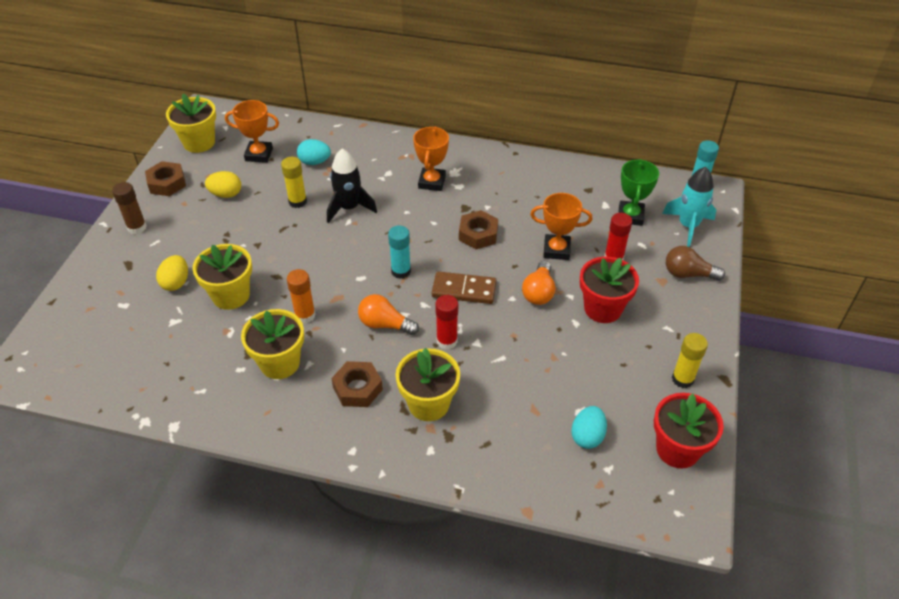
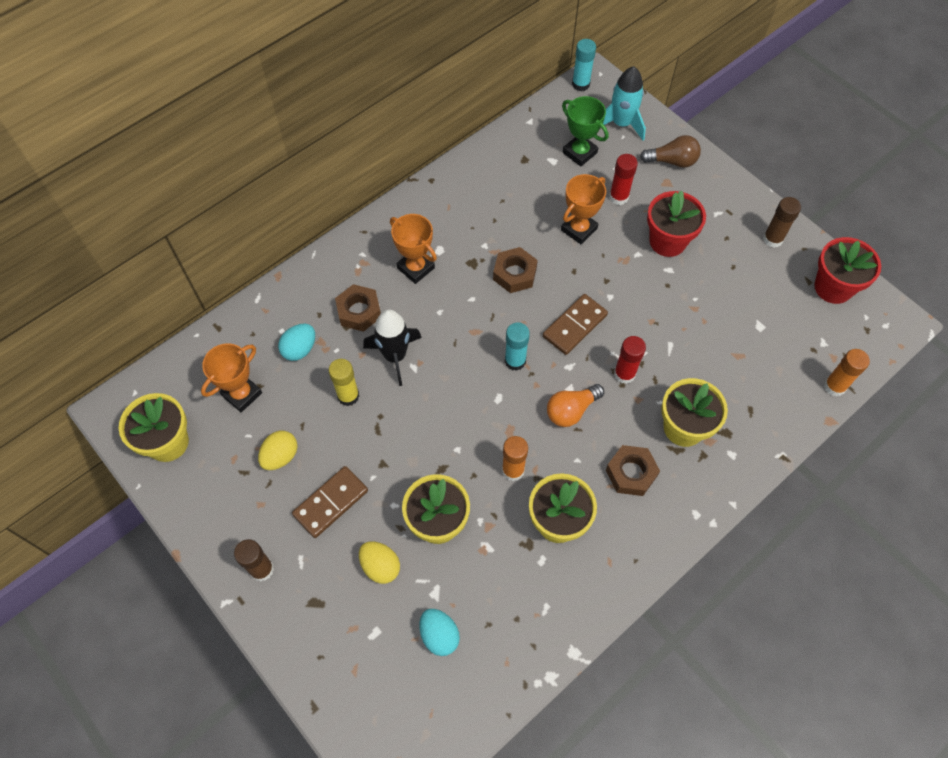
camera: 55 degrees left, 15 degrees up
brown nut [145,161,186,196] -> brown nut moved to [335,284,381,332]
orange light bulb [522,261,555,305] -> none
turquoise egg [571,406,607,449] -> turquoise egg moved to [419,609,460,656]
brown light bulb [666,246,725,281] -> brown light bulb turned 135 degrees counterclockwise [640,135,701,168]
yellow glue stick [672,333,708,388] -> brown glue stick [763,197,801,248]
none -> brown domino [292,466,368,538]
none -> orange glue stick [824,349,870,397]

